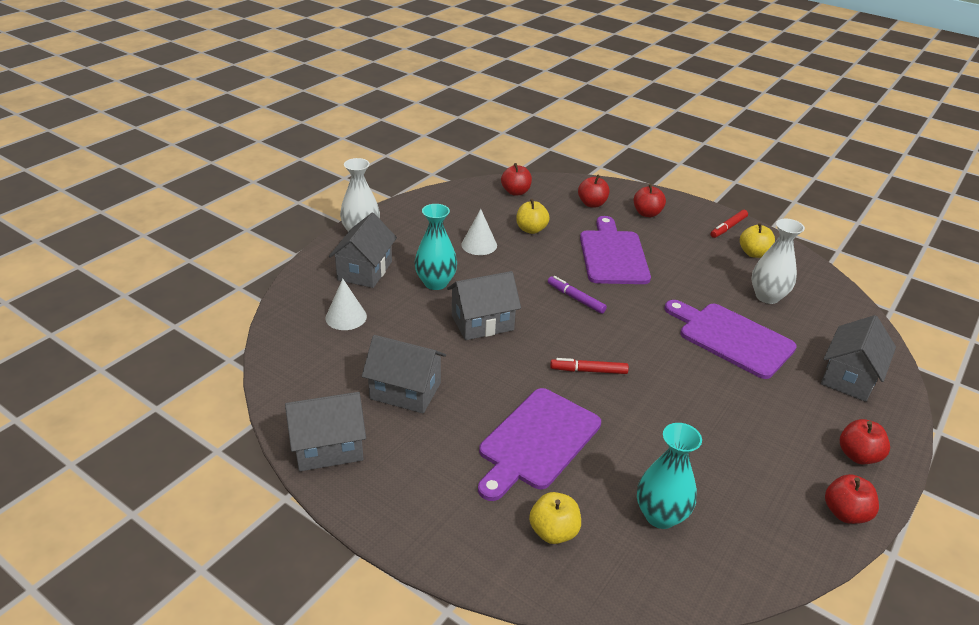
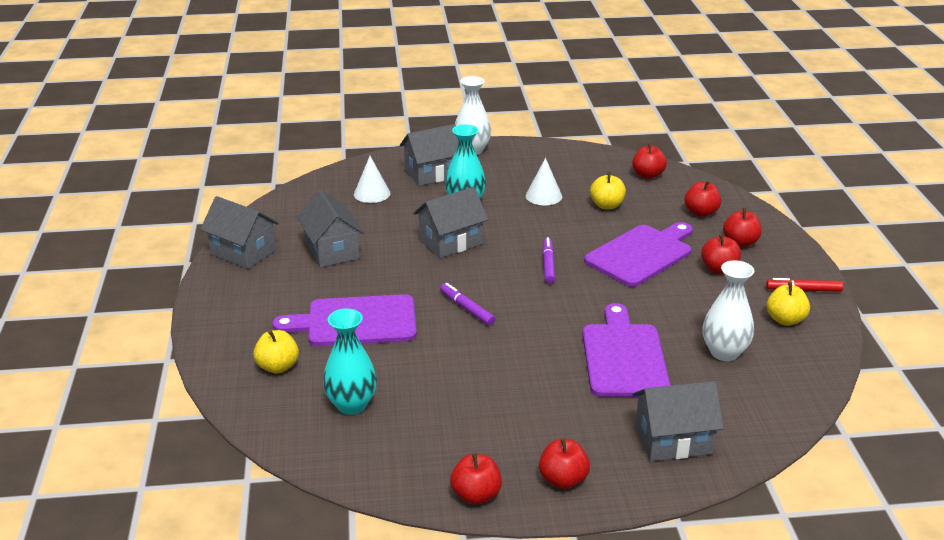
camera: 50 degrees right, 5 degrees down
grey house [447,271,521,340] -> grey house turned 60 degrees counterclockwise [413,187,488,258]
red marker [550,358,629,374] -> purple marker [440,283,495,325]
none -> red apple [701,234,741,274]

